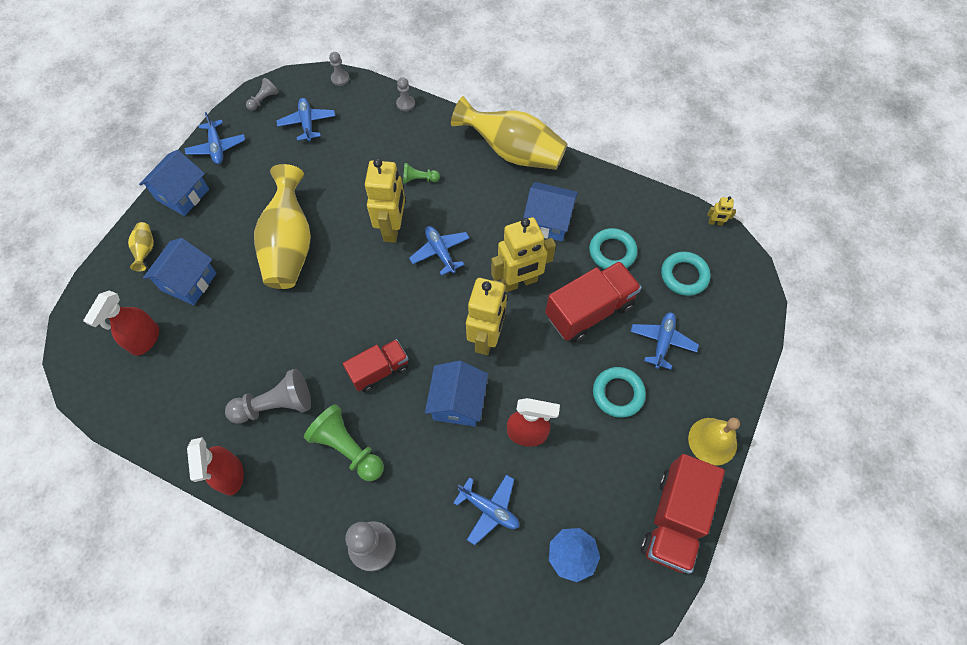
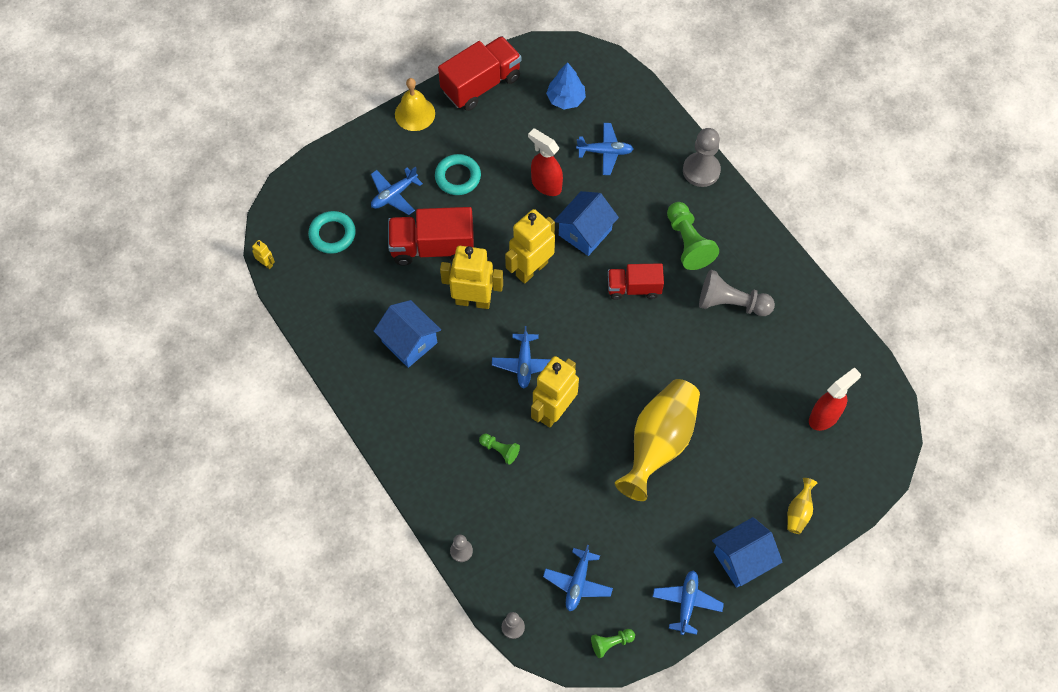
camera: 150 degrees left, 0 degrees up
blue house [143,238,217,305] -> none
red spray bottle [187,438,244,495] -> none
grey pawn [246,78,279,111] -> green pawn [591,629,635,658]
yellow vase [451,96,568,170] -> none
blue plane [453,474,519,545] -> blue plane turned 120 degrees clockwise [576,123,633,175]
turquoise ring [589,228,637,269] -> none

